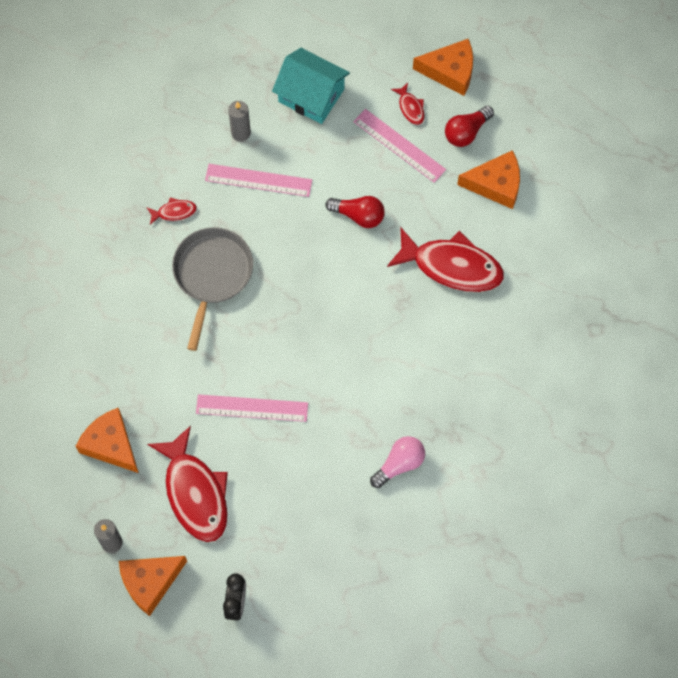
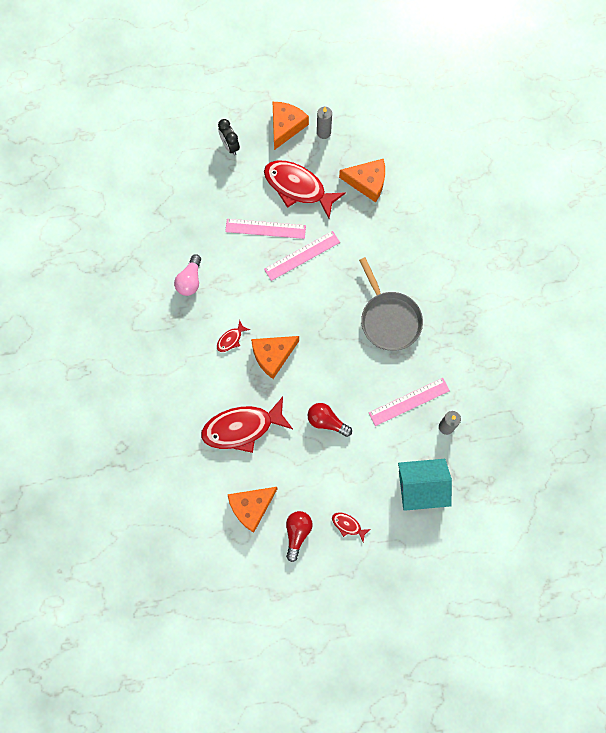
camera: 145 degrees right, 5 degrees up
red fish [147,198,197,225] -> red fish moved to [217,320,250,352]
red light bulb [325,196,385,228] -> red light bulb turned 45 degrees clockwise [307,403,352,437]
pink ruler [353,109,446,183] -> pink ruler moved to [225,219,306,239]
orange cheese [413,39,473,96] -> orange cheese moved to [251,336,299,379]

